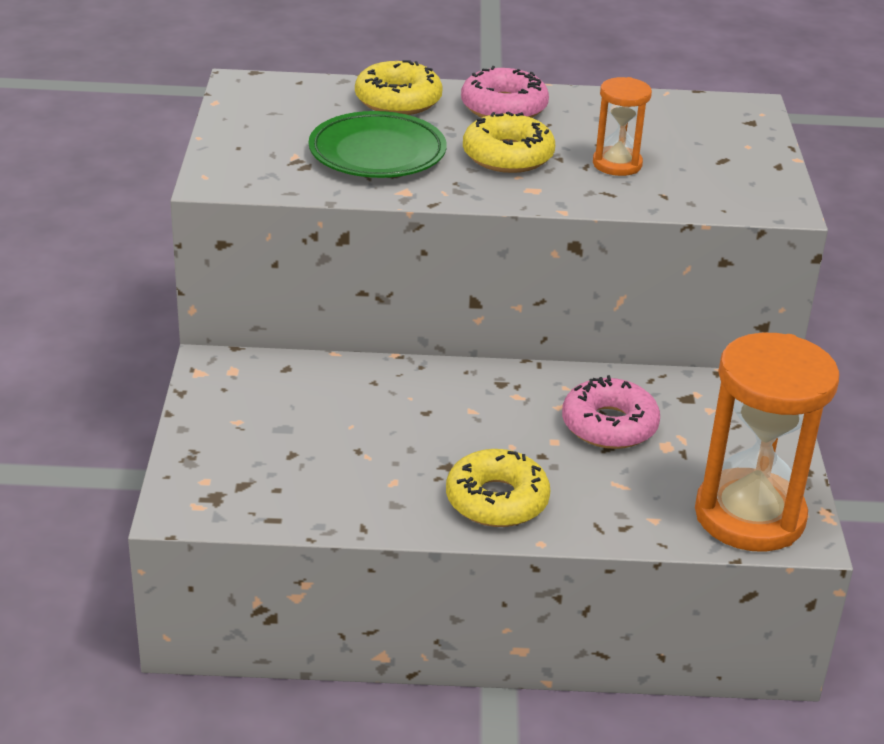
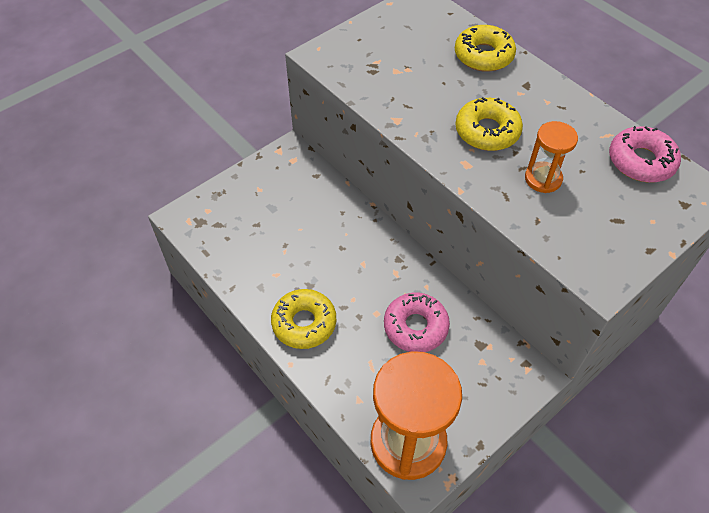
camera: 50 degrees right, 20 degrees up
green plate [309,111,447,178] -> none
pink donut [461,66,549,118] -> pink donut moved to [609,126,681,183]

